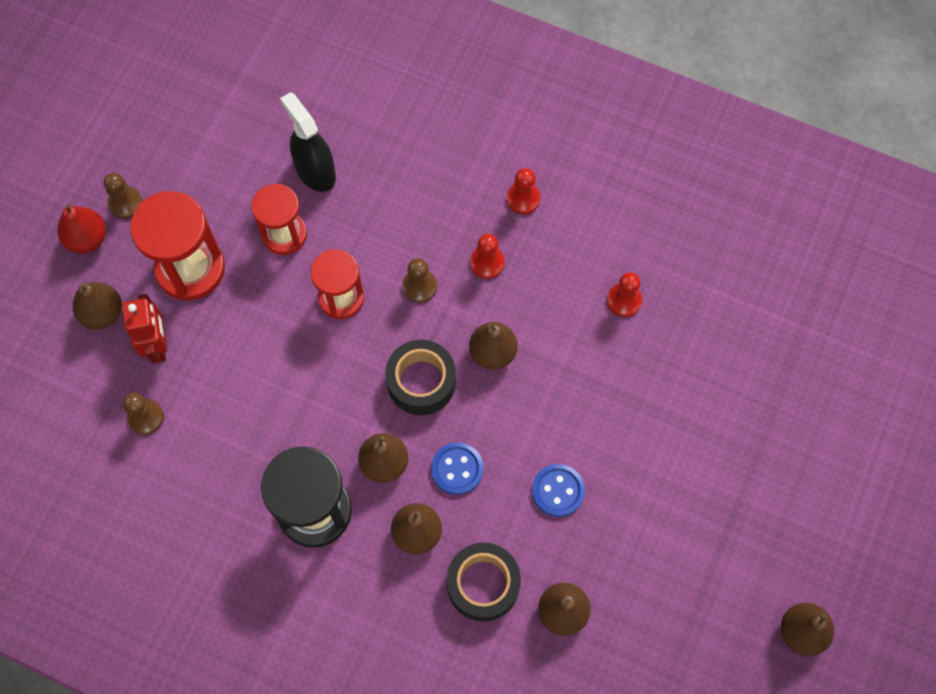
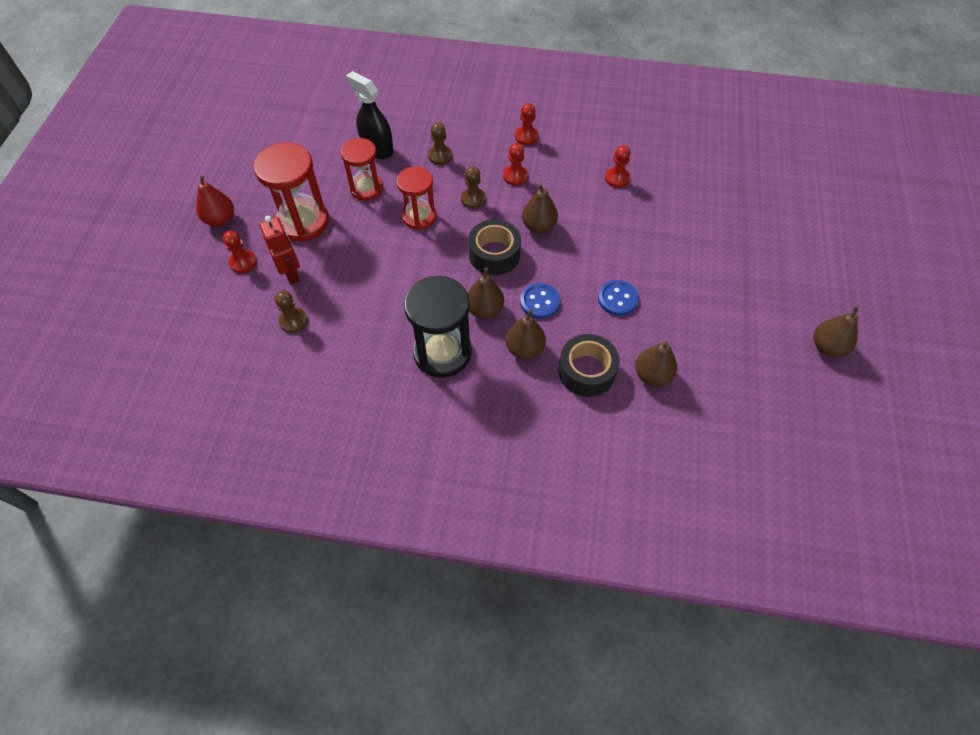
camera: 15 degrees left, 10 degrees down
brown pear [73,282,122,329] -> red pawn [223,231,257,273]
brown pawn [104,173,143,219] -> brown pawn moved to [428,123,452,165]

